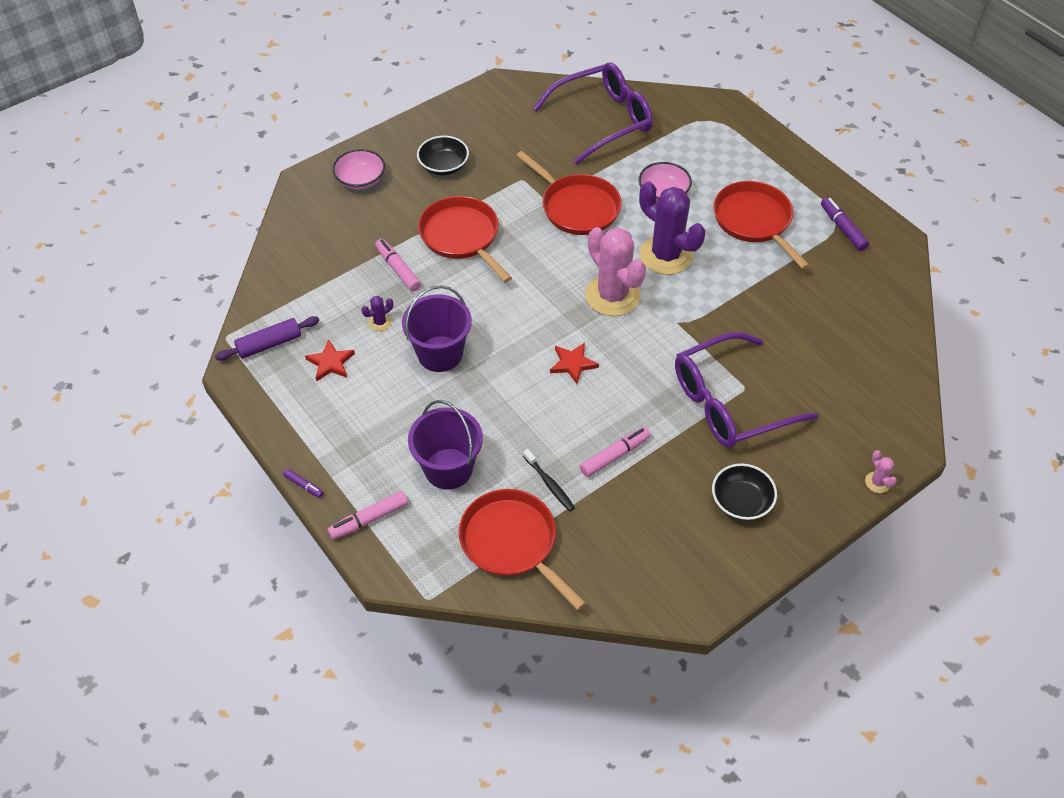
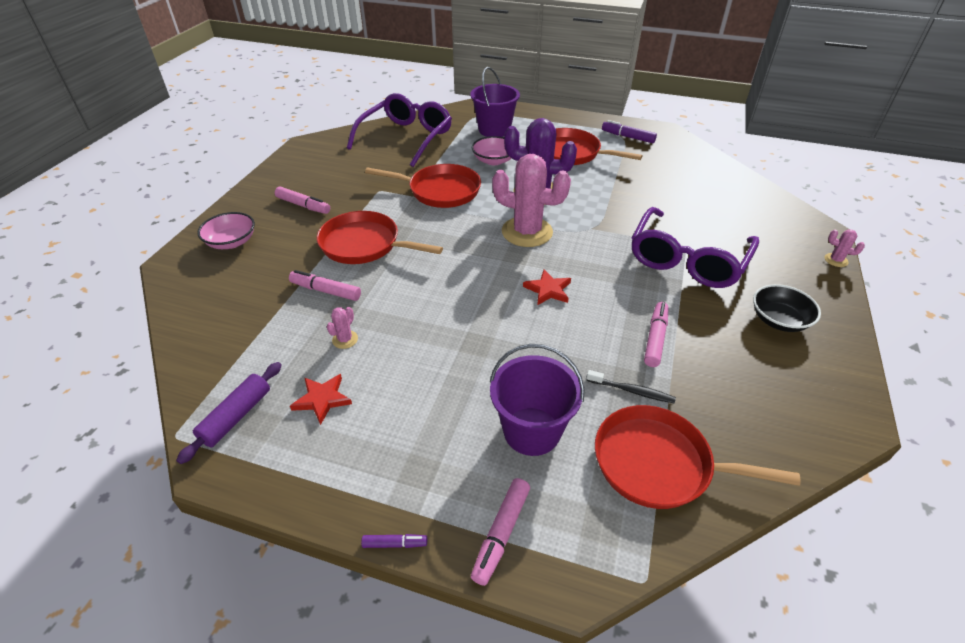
camera: 35 degrees left, 10 degrees down
purple cactus [361,296,393,331] -> pink cactus [327,307,358,349]
purple bucket [402,285,472,372] -> purple bucket moved to [470,67,520,137]
black bowl [417,136,469,175] -> pink marker [275,186,330,214]

